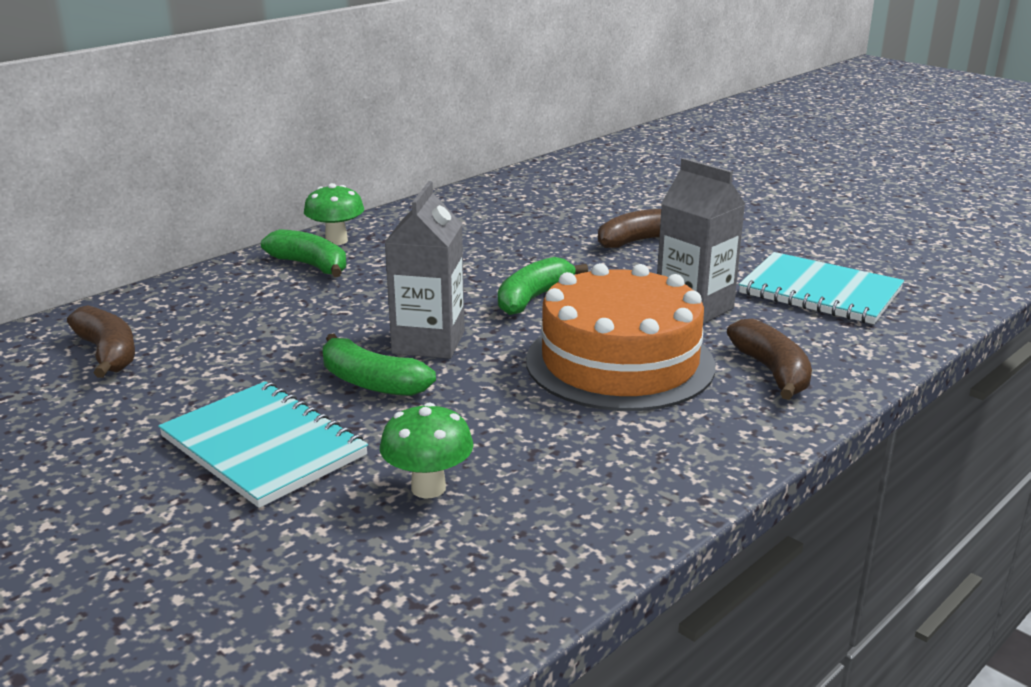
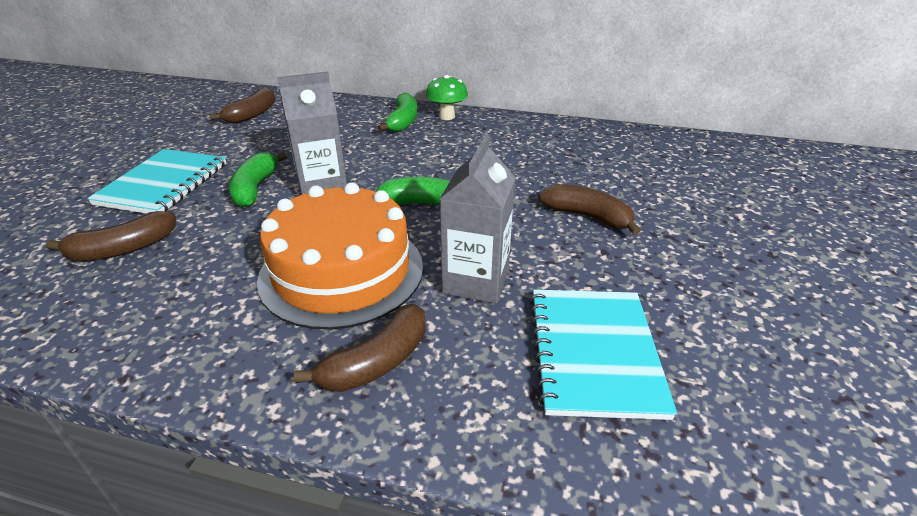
camera: 60 degrees right, 10 degrees up
green mushroom [380,403,474,498] -> brown banana [46,211,176,261]

